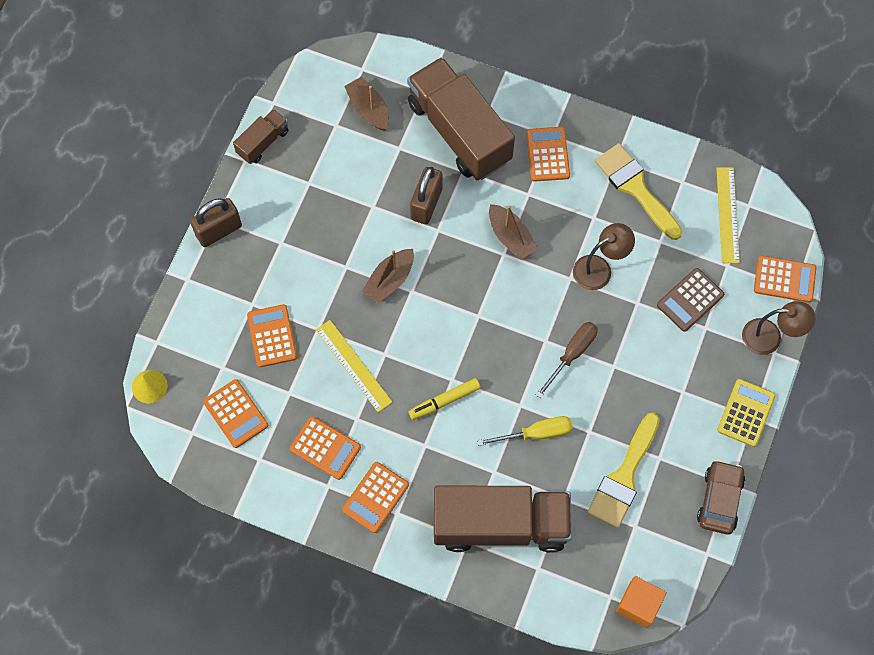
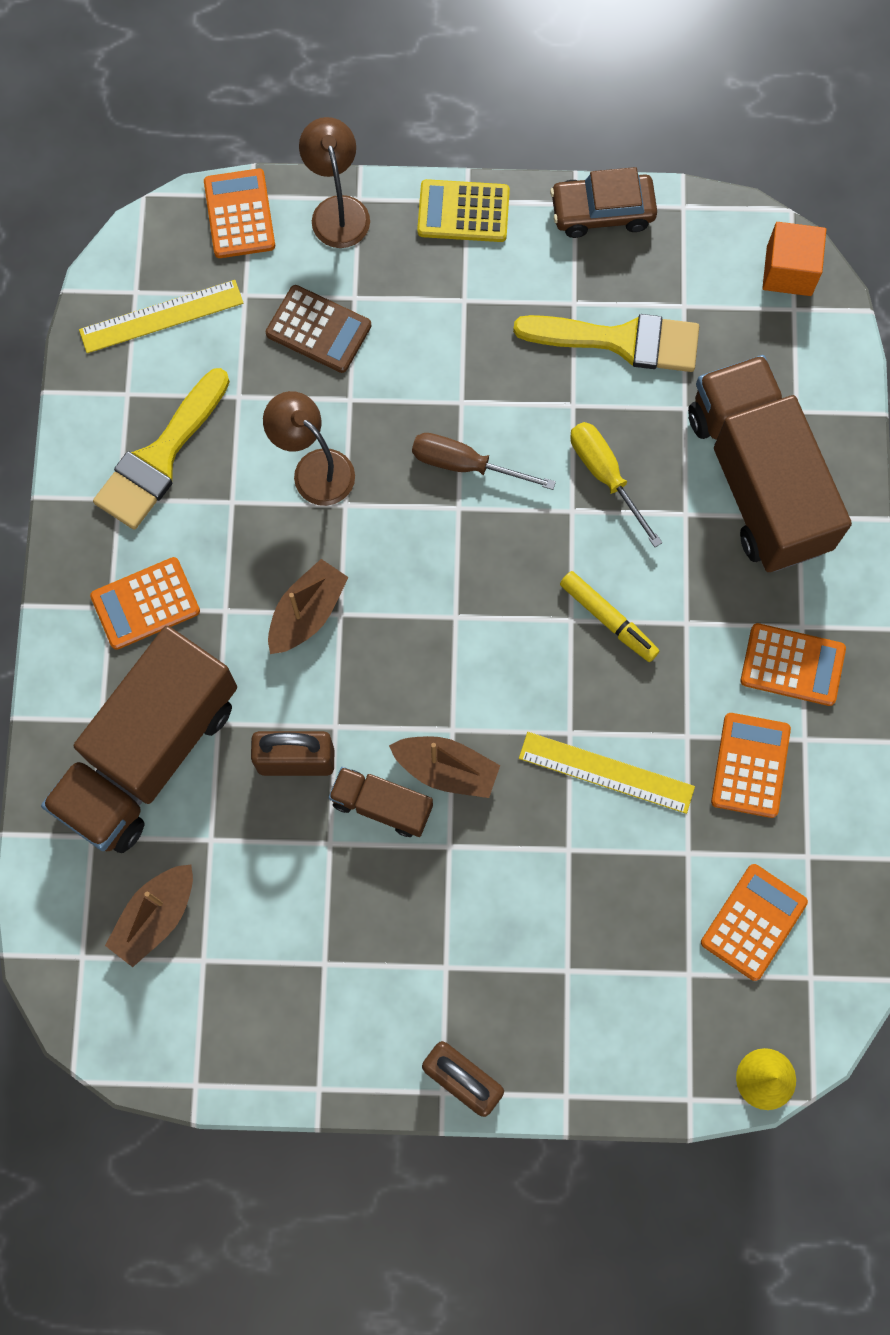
camera: 110 degrees left, 5 degrees up
brown truck [233,109,289,164] -> brown truck moved to [329,767,433,837]
orange calculator [247,304,297,367] -> none
yellow ruler [316,320,392,412] -> yellow ruler turned 75 degrees clockwise [519,732,695,814]

